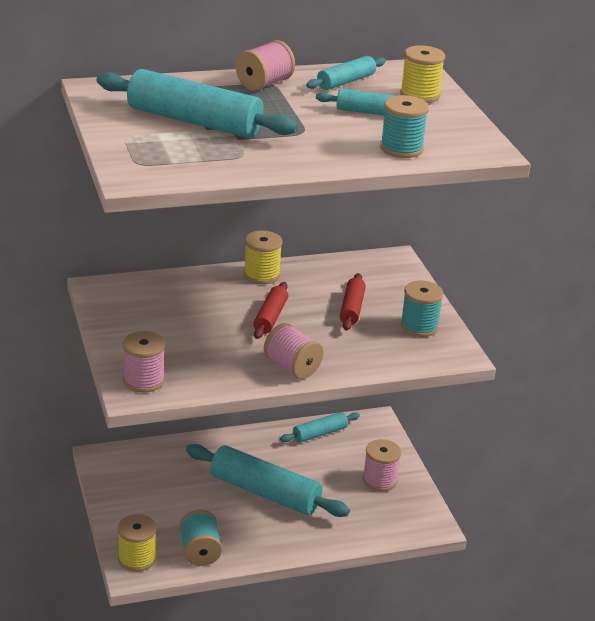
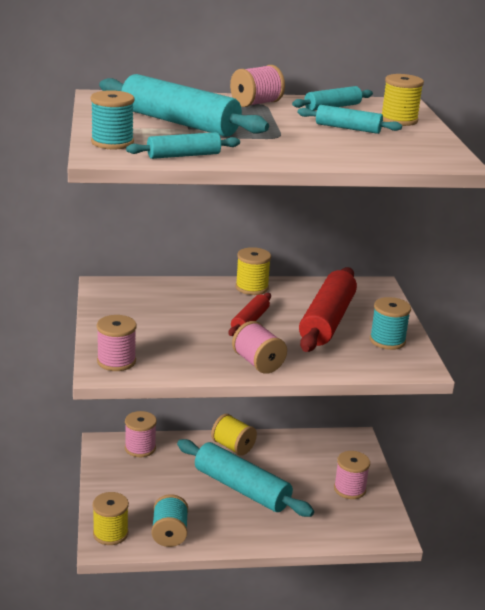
camera: 10 degrees right, 5 degrees down
turquoise rolling pin [280,412,360,443] -> turquoise rolling pin moved to [126,132,240,159]
red rolling pin [340,273,366,331] -> red rolling pin [299,267,357,352], size x1.89
turquoise spool [380,95,429,158] -> turquoise spool moved to [90,90,134,150]
none -> pink spool [125,411,157,457]
none -> yellow spool [211,414,257,456]

